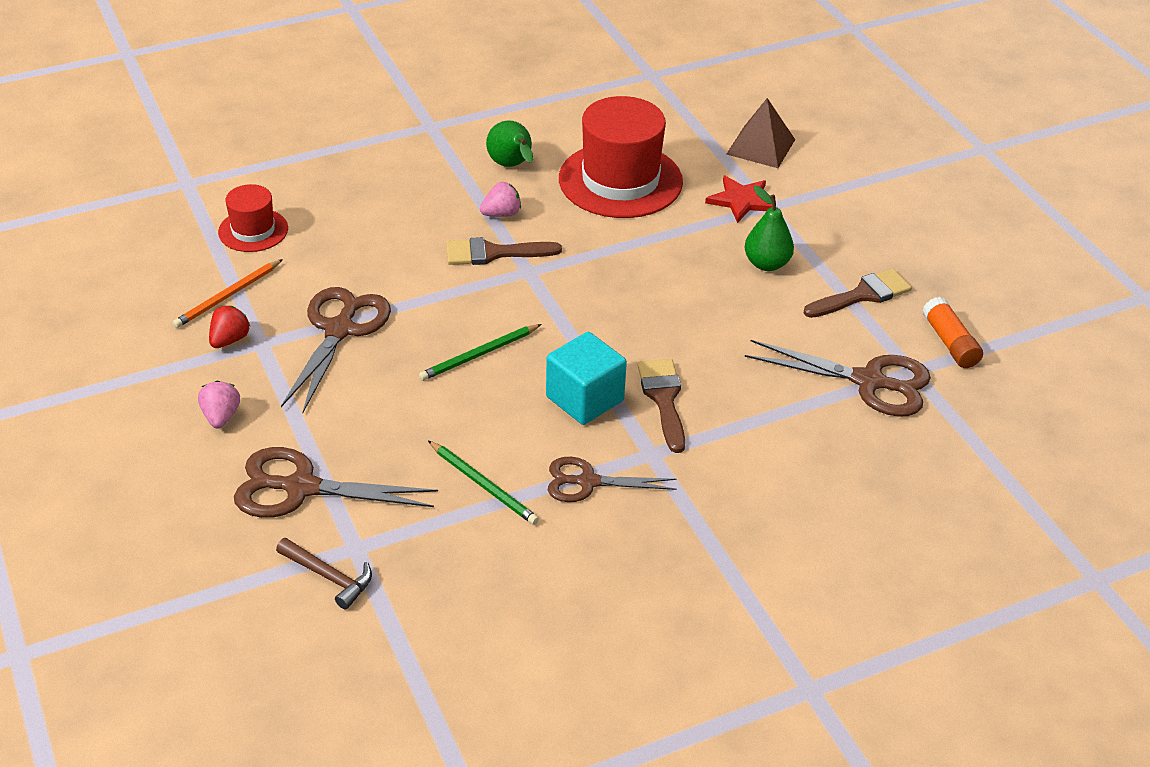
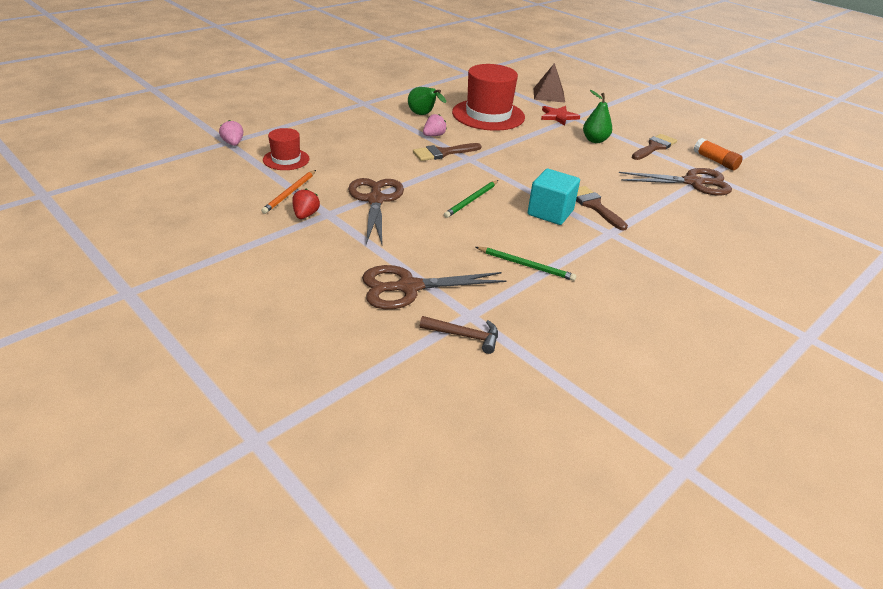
camera: 20 degrees left, 5 degrees down
pink strawberry [198,381,240,428] -> pink strawberry moved to [219,120,243,146]
brown scissors [548,457,677,502] -> none

